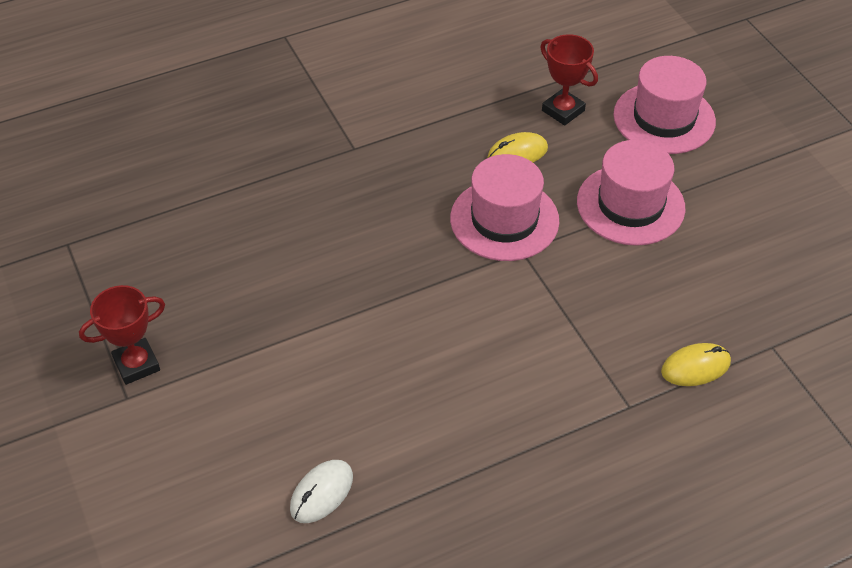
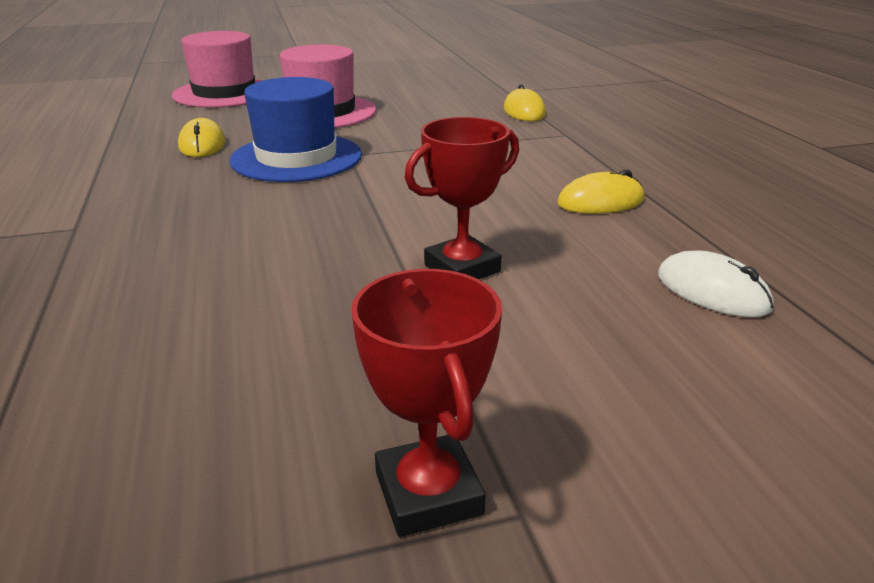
camera: 80 degrees left, 20 degrees down
pink hat [450,154,559,261] -> blue hat [229,77,362,182]
red trophy [540,34,598,126] -> red trophy moved to [405,117,519,279]
none -> yellow mouse [557,169,644,214]

